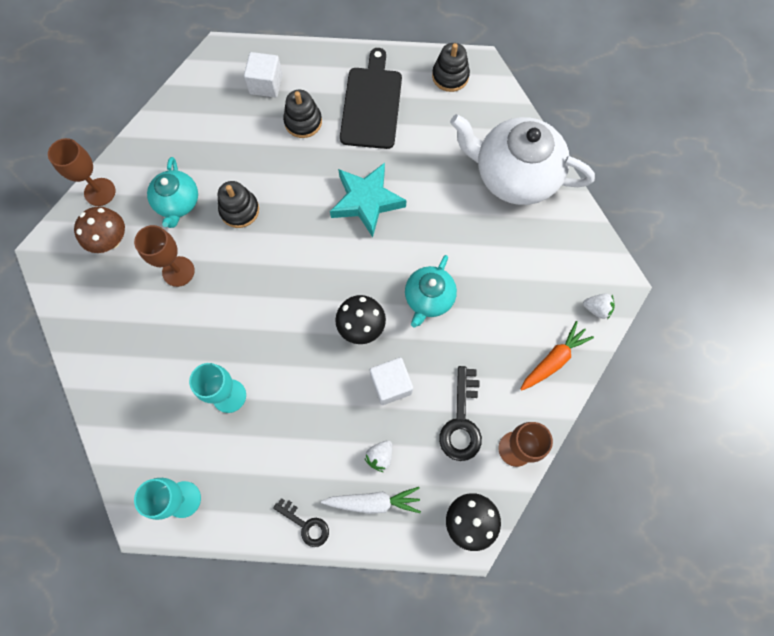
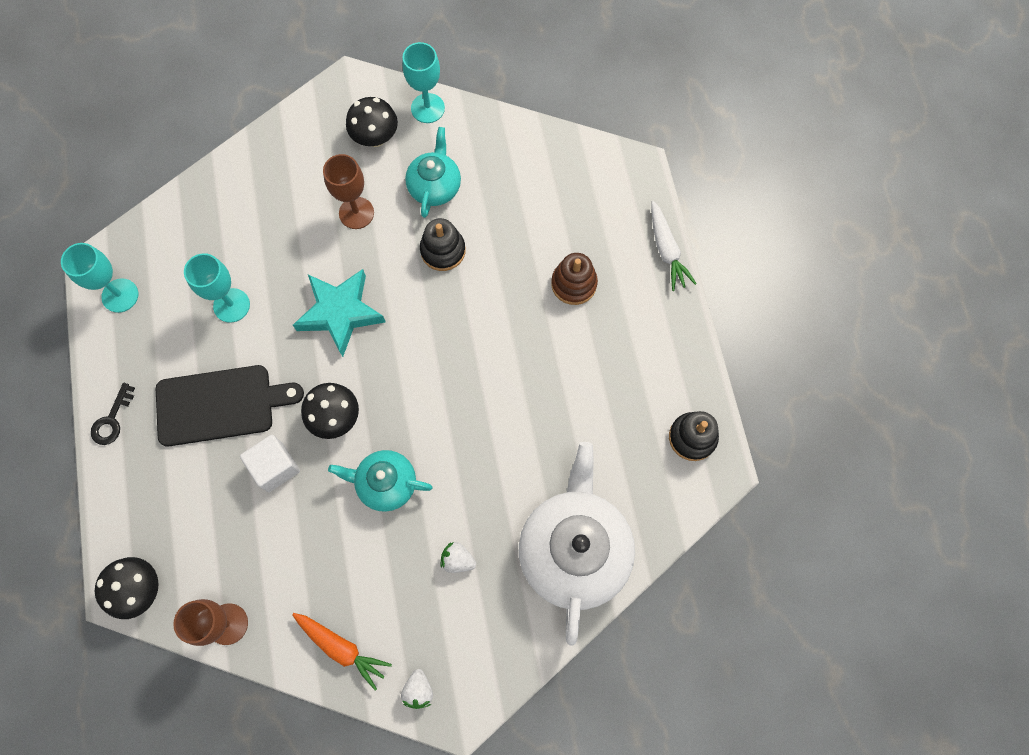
camera: 75 degrees right, 0 degrees up
brown goblet [48,138,115,206] -> turquoise goblet [402,42,445,123]
brown mushroom [74,207,125,253] -> black mushroom [346,97,398,147]
turquoise teapot [147,157,198,228] -> turquoise teapot turned 120 degrees clockwise [405,127,461,218]
white cube [244,52,283,98] -> none
black stacking toy [283,90,322,138] -> brown stacking toy [551,253,598,305]
white carrot [321,487,421,514] -> white carrot moved to [651,201,697,291]
turquoise star [330,163,406,237] -> turquoise star moved to [293,269,385,357]
black cutting board [340,48,402,149] -> black cutting board moved to [156,365,304,446]
white strawberry [364,440,392,472] -> white strawberry moved to [441,542,476,573]
black key [439,366,482,461] -> none

